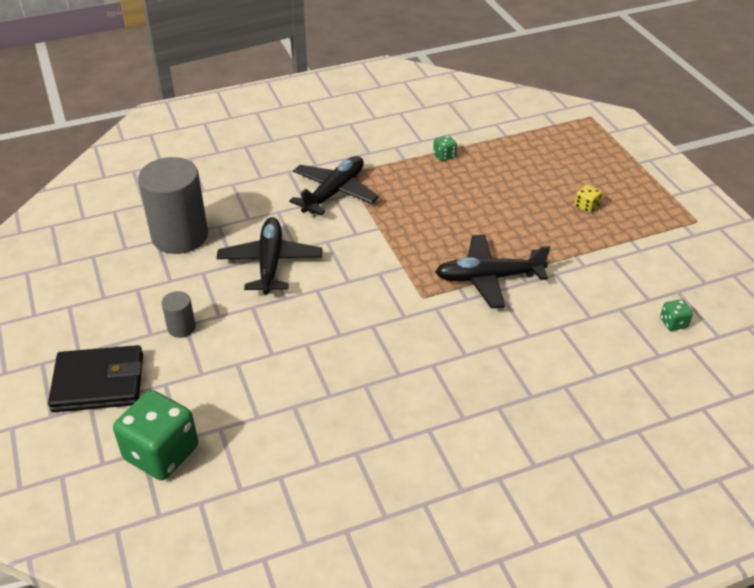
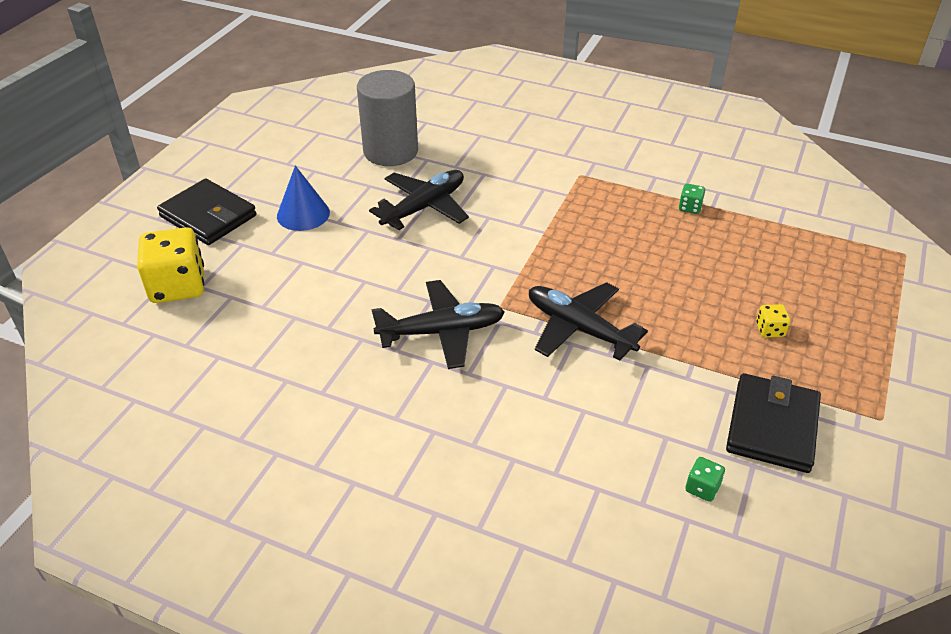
camera: 45 degrees right, 0 degrees up
green dice [113,390,198,480] -> yellow dice [137,227,204,303]
grey cylinder [162,291,196,338] -> blue cone [277,165,330,231]
black plane [289,156,379,215] -> black plane moved to [371,280,505,369]
none -> black wallet [726,373,821,473]

